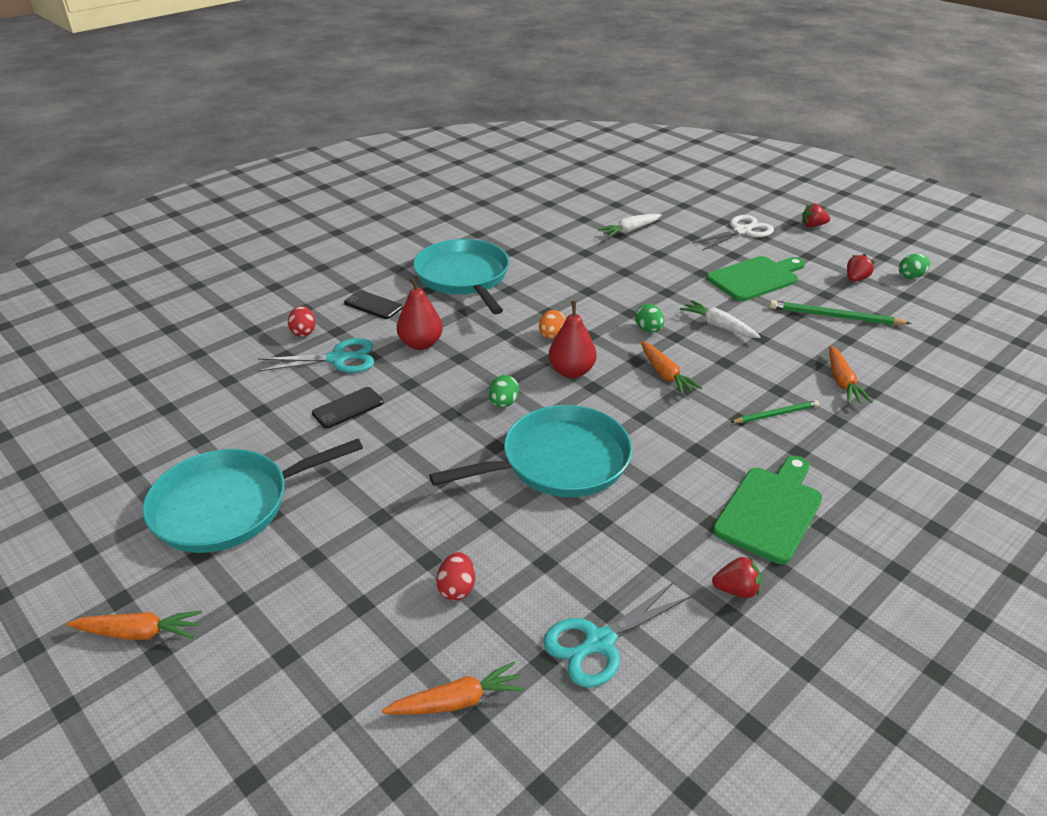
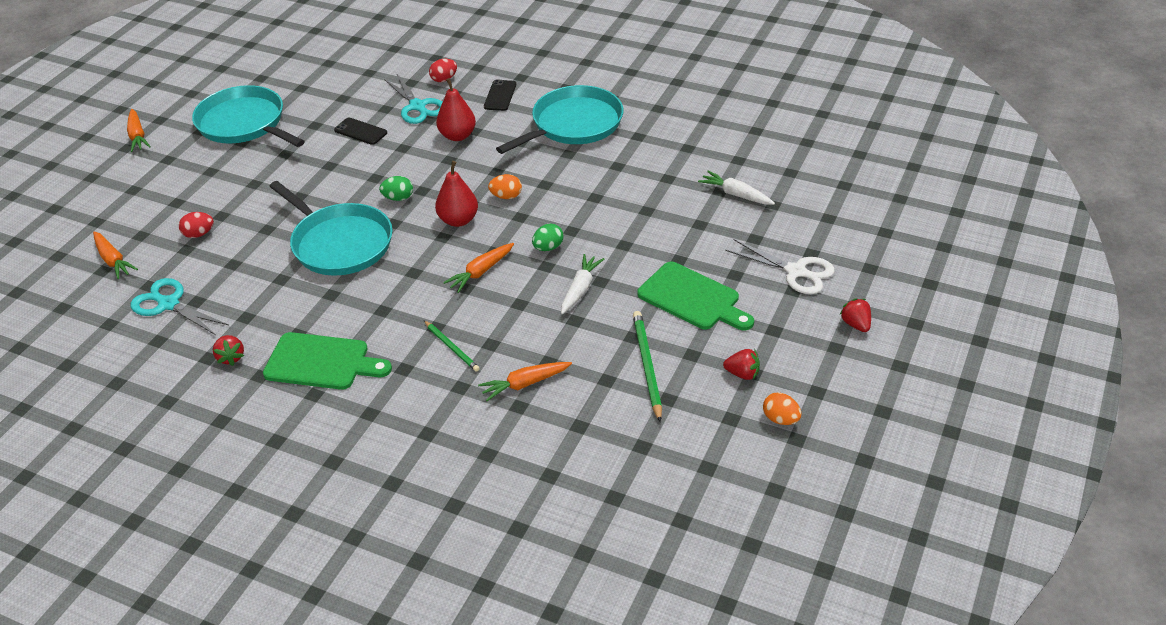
camera: 70 degrees right, 5 degrees up
green egg [899,254,930,279] -> orange egg [763,392,801,425]

